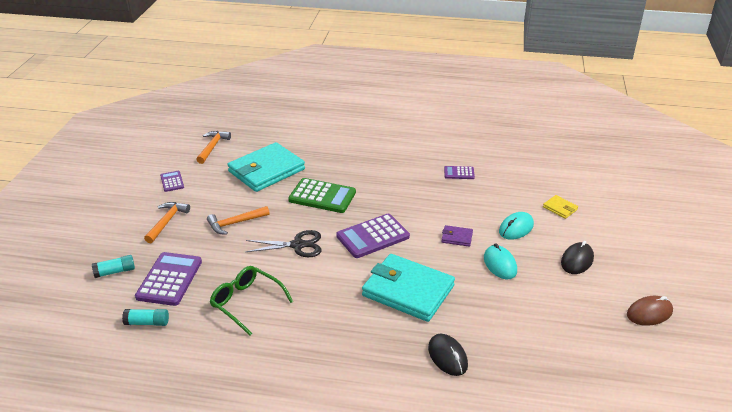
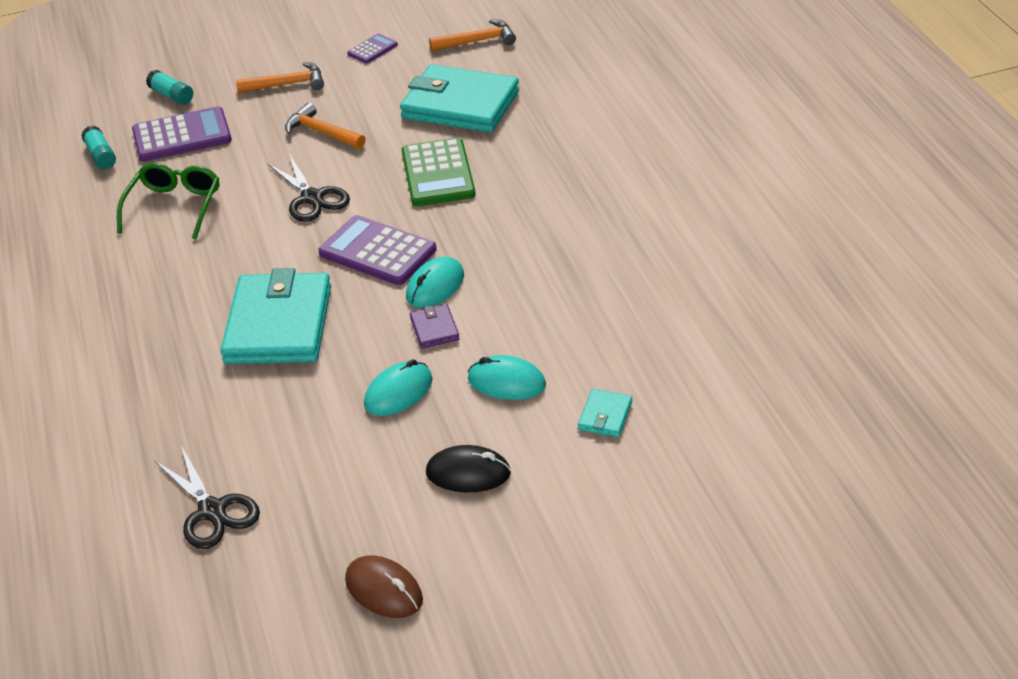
camera: 65 degrees right, 5 degrees up
black mouse [428,334,468,376] -> none
purple calculator [444,166,475,179] -> none
yellow wallet [543,195,578,219] -> turquoise wallet [578,389,632,437]
none -> black scissors [154,446,260,549]
none -> turquoise mouse [406,257,464,308]

